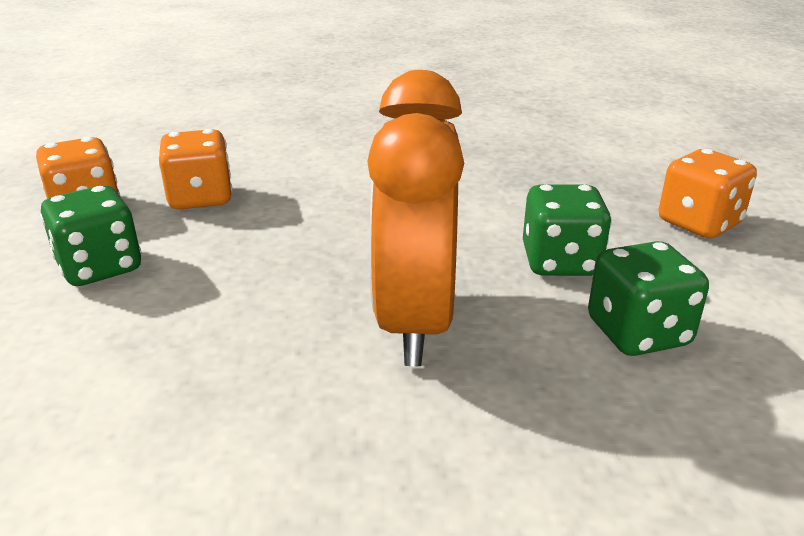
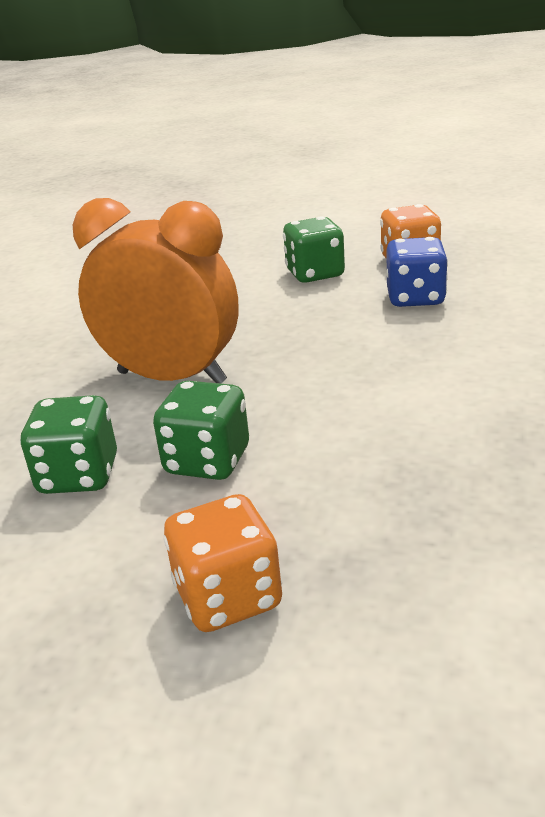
camera: 110 degrees right, 0 degrees up
orange dice [158,129,232,209] -> blue dice [387,237,448,307]

